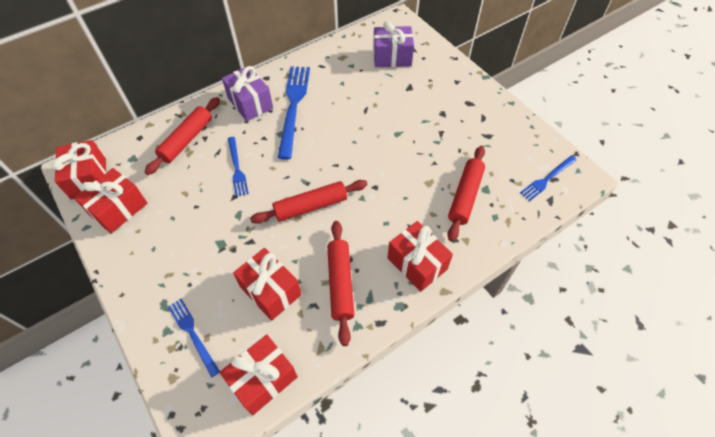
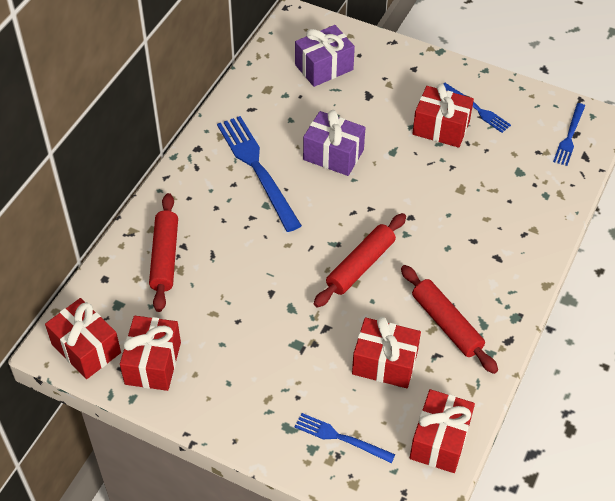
camera: 30 degrees left, 5 degrees down
purple gift [222,66,273,121] -> purple gift moved to [303,110,365,176]
blue fork [228,137,249,197] -> blue fork moved to [443,83,511,133]
red gift [388,221,453,292] -> red gift moved to [412,83,474,148]
red rolling pin [447,146,485,242] -> none

